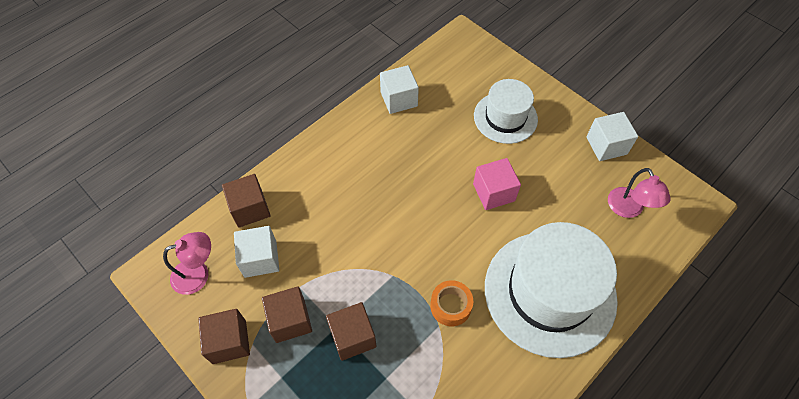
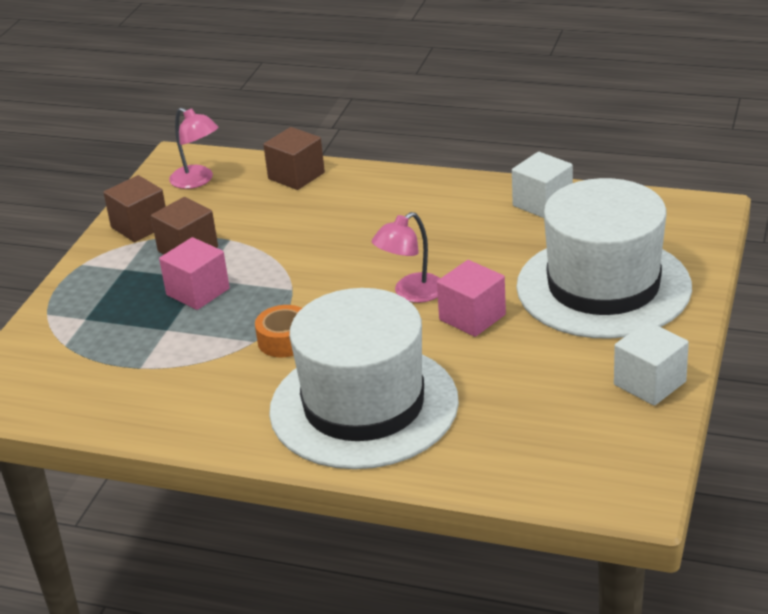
camera: 65 degrees right, 25 degrees down
white cube [234,226,279,278] -> none
brown cube [326,302,377,361] -> pink cube [159,237,230,310]
white hat [474,79,538,144] -> white hat [516,178,692,339], size x1.74
pink lamp [608,168,671,218] -> pink lamp moved to [372,212,440,303]

